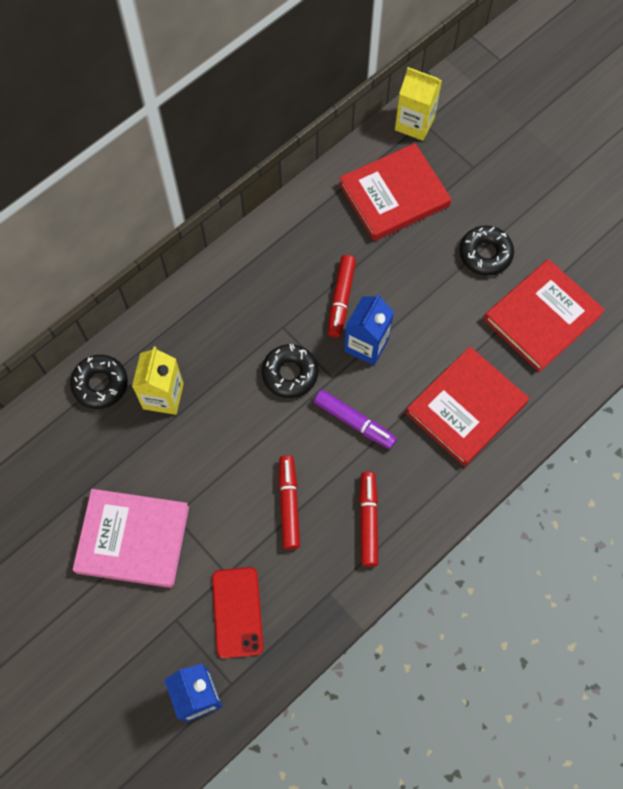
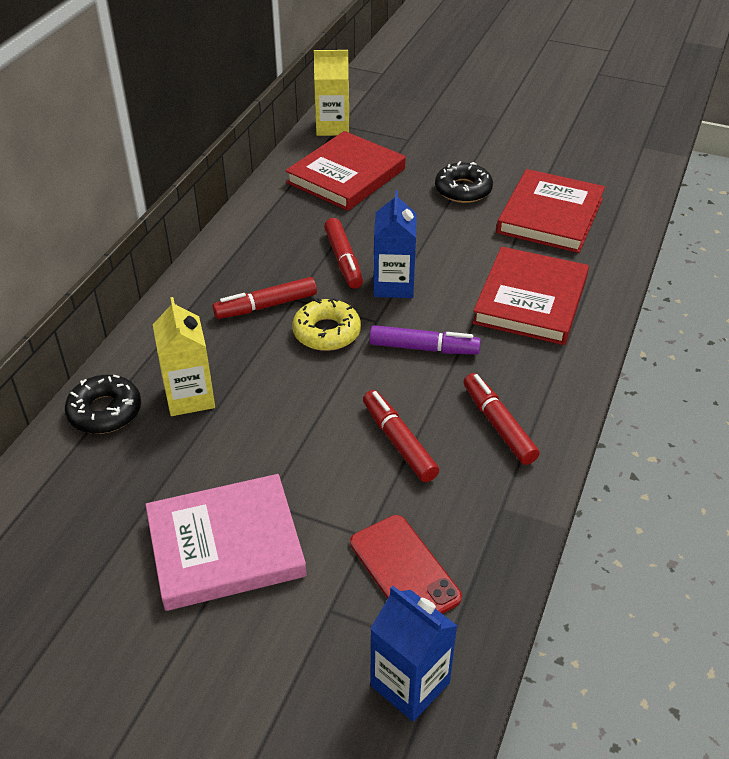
camera: 25 degrees left, 25 degrees down
black donut [262,344,318,398] -> yellow donut [292,298,361,351]
none -> red marker [213,277,317,319]

